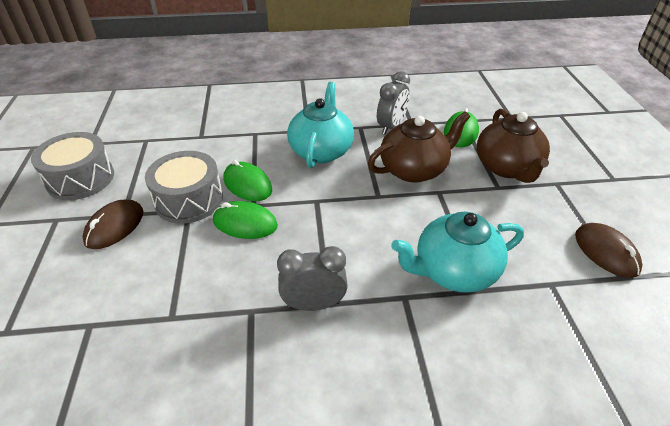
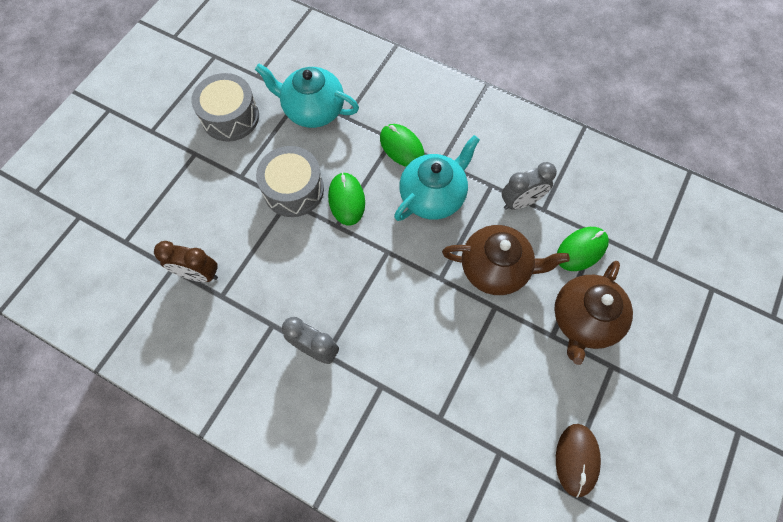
camera: 35 degrees right, 25 degrees up
brown mouse [82,199,143,249] -> none
green mouse [213,201,278,239] -> green mouse moved to [380,124,425,167]
turquoise teapot [391,212,524,293] -> turquoise teapot moved to [255,64,359,128]
none -> brown clock [154,241,218,282]

